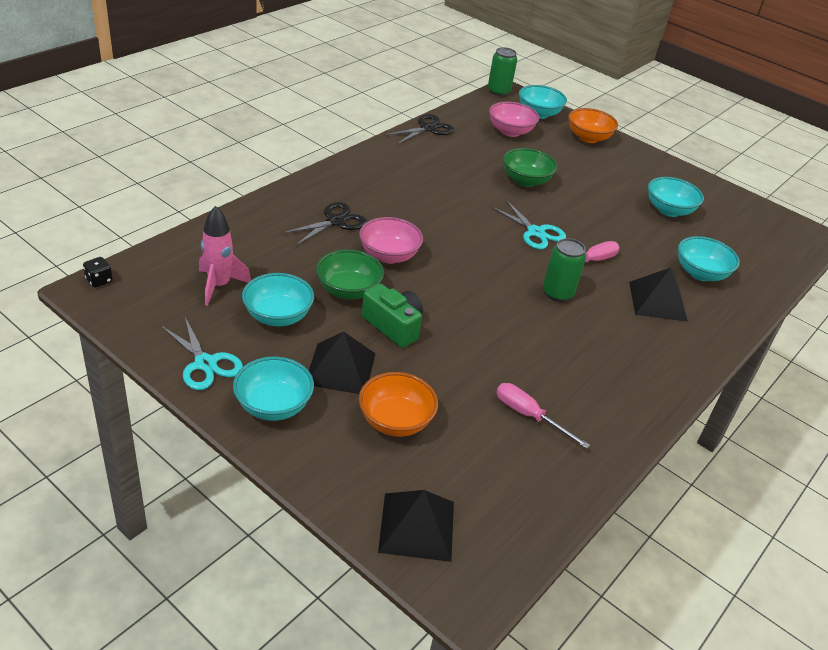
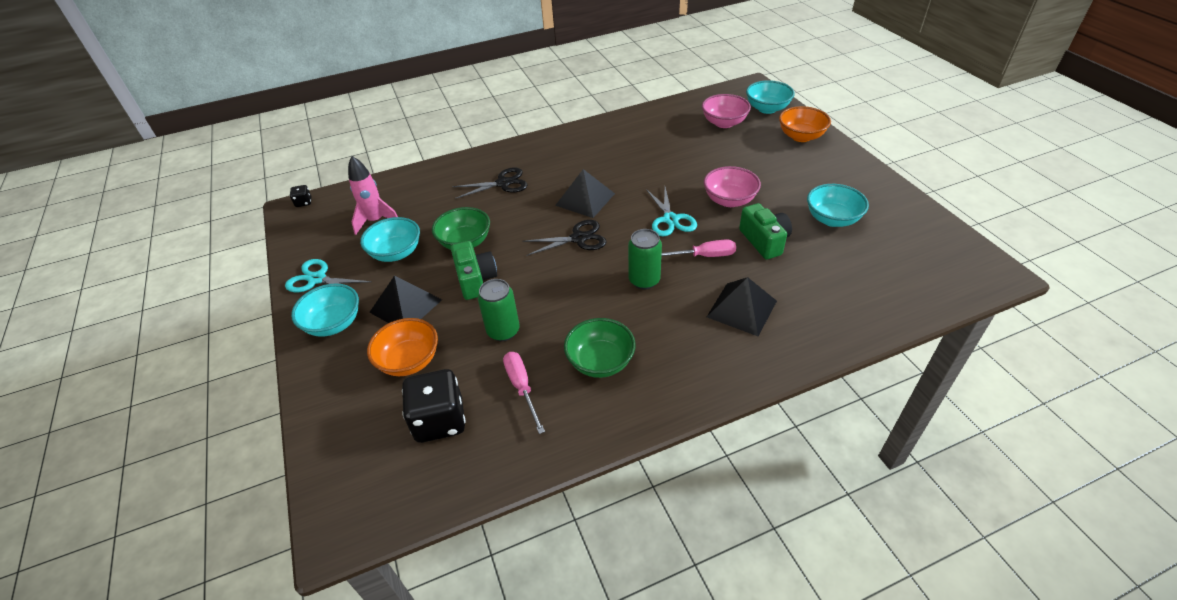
camera: 35 degrees right, 5 degrees up
turquoise scissors [160,317,243,390] -> turquoise scissors turned 120 degrees clockwise [285,259,372,297]
pink bowl [359,217,423,264] -> pink bowl moved to [704,166,761,207]
black pyramid [378,490,454,562] -> black pyramid moved to [555,169,615,218]
black scissors [385,114,454,144] -> black scissors moved to [523,220,607,256]
green can [488,47,517,96] -> green can moved to [478,279,520,341]
green bowl [503,148,557,187] -> green bowl moved to [564,318,636,378]
turquoise bowl [678,236,740,281] -> none
none -> black dice [402,369,466,443]
none -> green camera [739,203,792,259]

